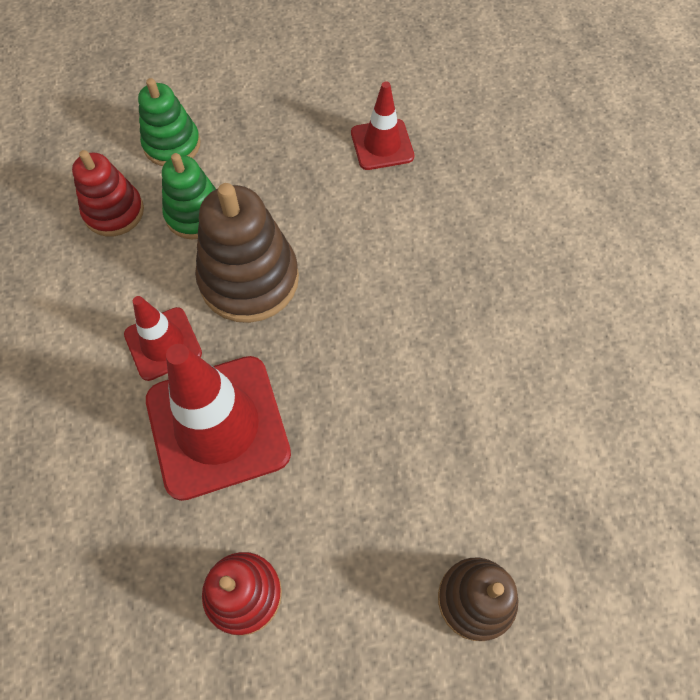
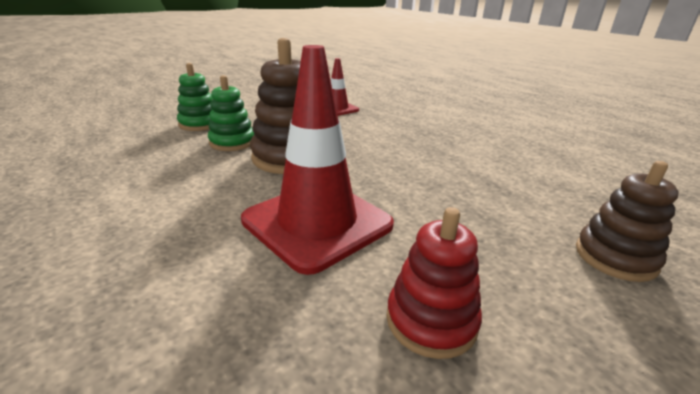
camera: 25 degrees left, 35 degrees down
red stacking toy [72,150,144,237] -> none
red traffic cone [124,296,202,381] -> none

